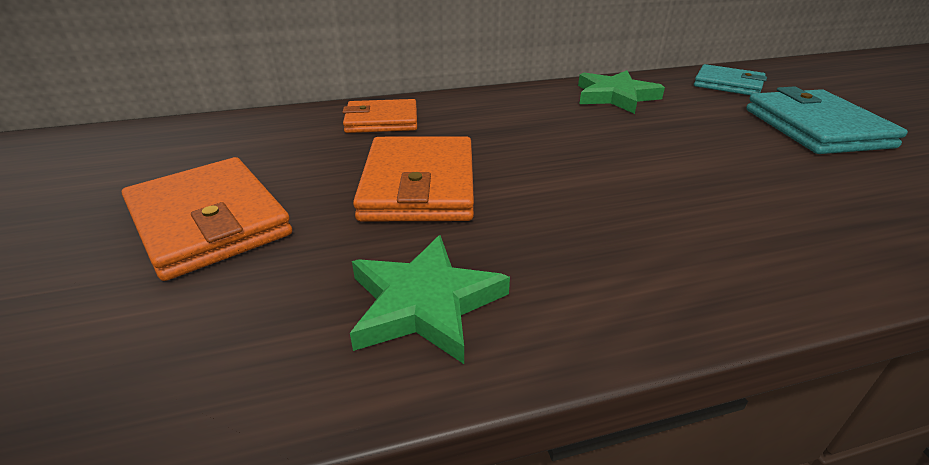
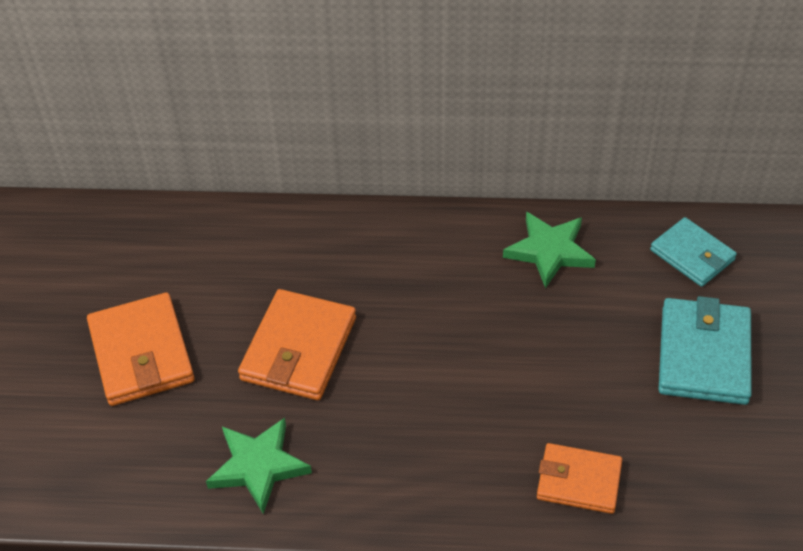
camera: 20 degrees right, 15 degrees up
orange wallet [343,99,417,133] -> orange wallet moved to [537,443,623,514]

